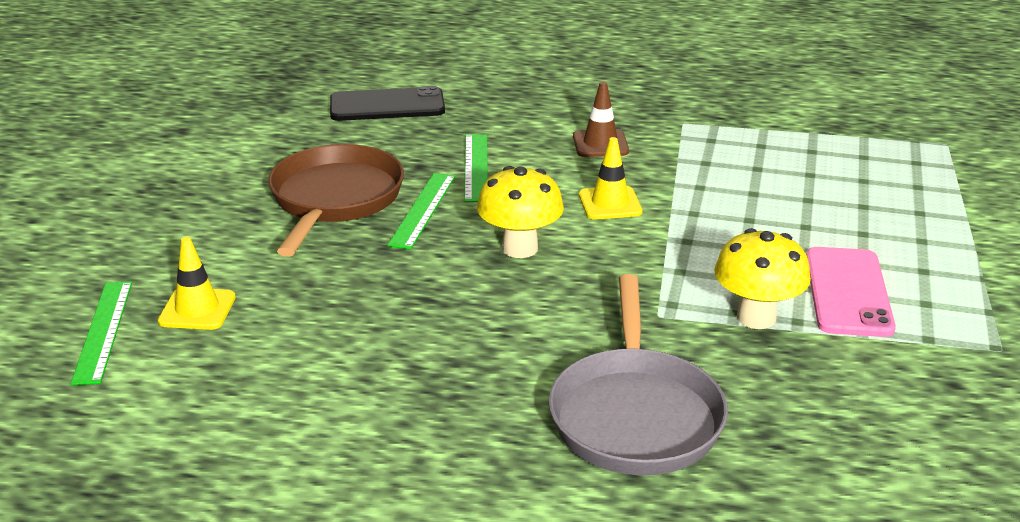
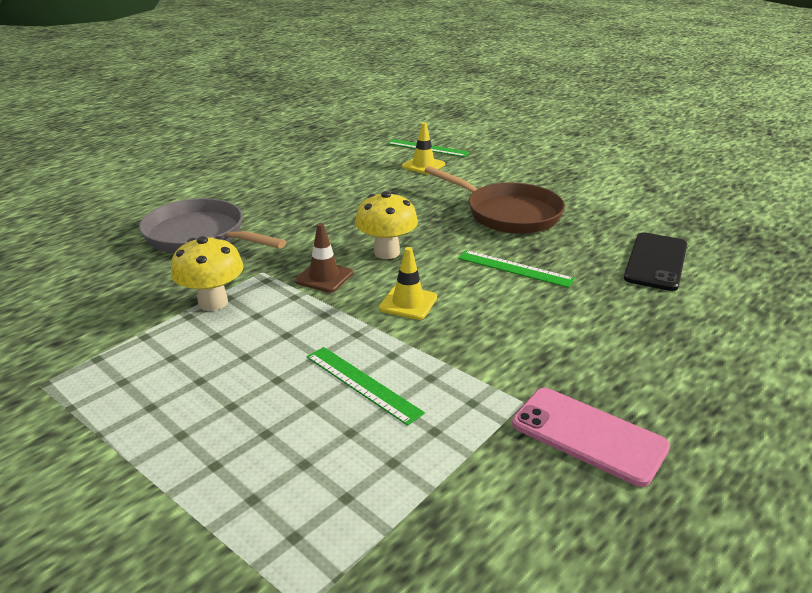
camera: 120 degrees right, 0 degrees up
green ruler [387,173,455,250] -> green ruler moved to [307,347,425,426]
brown traffic cone [573,82,629,157] -> brown traffic cone moved to [295,223,353,293]
pink phone [806,247,896,337] -> pink phone moved to [512,388,670,487]

